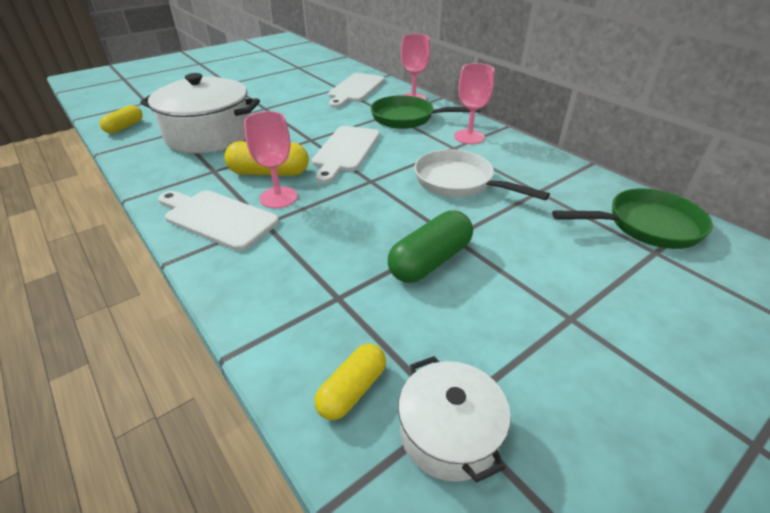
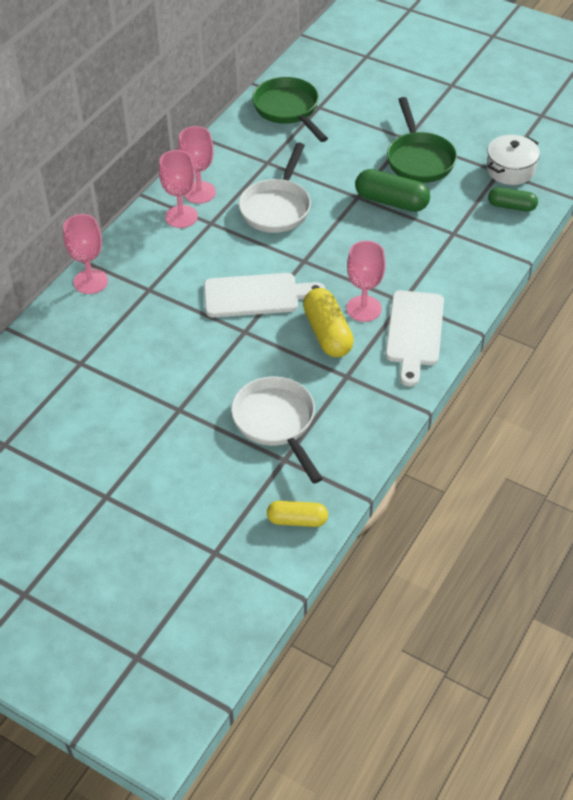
camera: 110 degrees left, 10 degrees up
white pot [140,73,260,153] -> white pan [231,377,323,484]
yellow capsule [314,344,386,420] -> green capsule [488,187,538,212]
white cutting board [328,73,385,108] -> none
green pan [371,95,481,129] -> green pan moved to [387,97,457,183]
none -> pink goblet [178,126,216,204]

